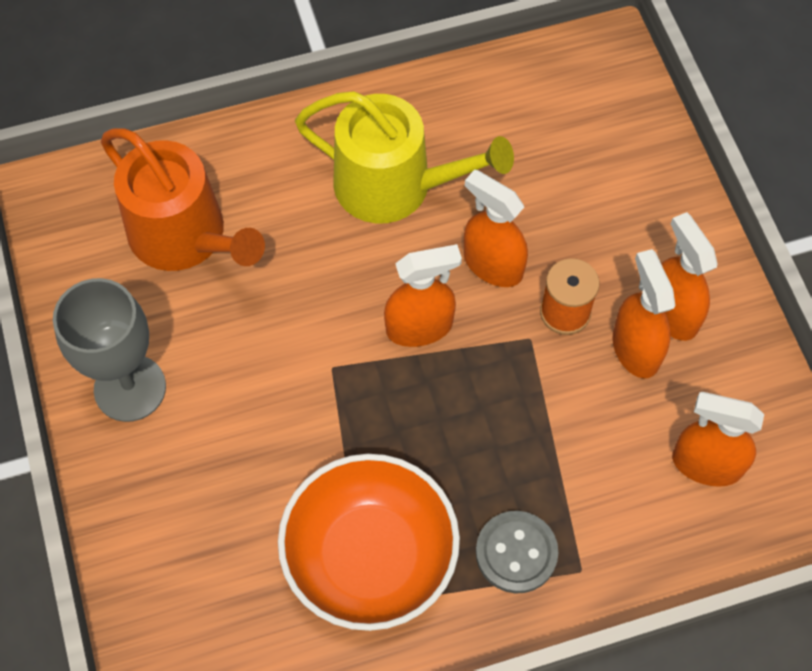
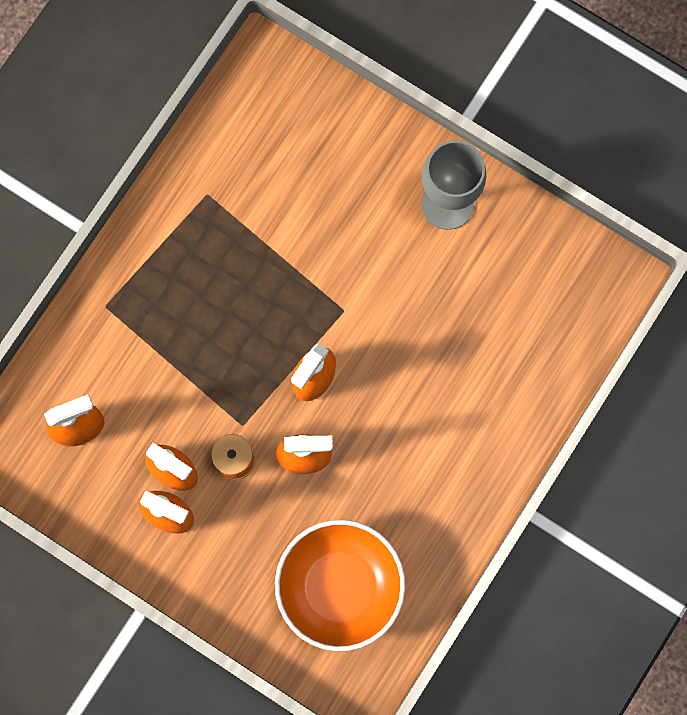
camera: 140 degrees right, 15 degrees up
orange watering can [101,128,265,271] -> none
orange bowl [278,454,460,631] -> orange bowl moved to [275,520,405,651]
yellow watering can [295,91,514,223] -> none
grey button [476,511,559,593] -> none

